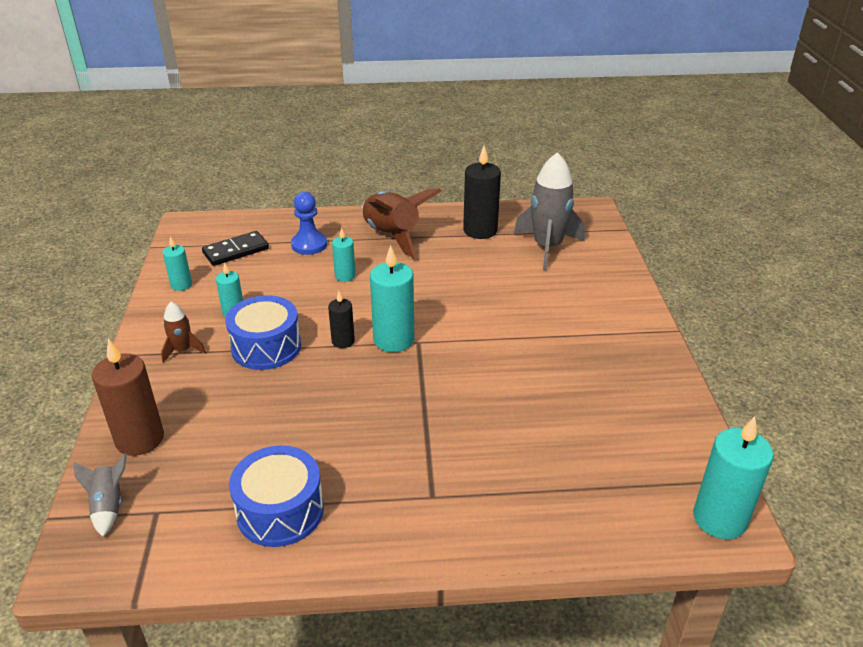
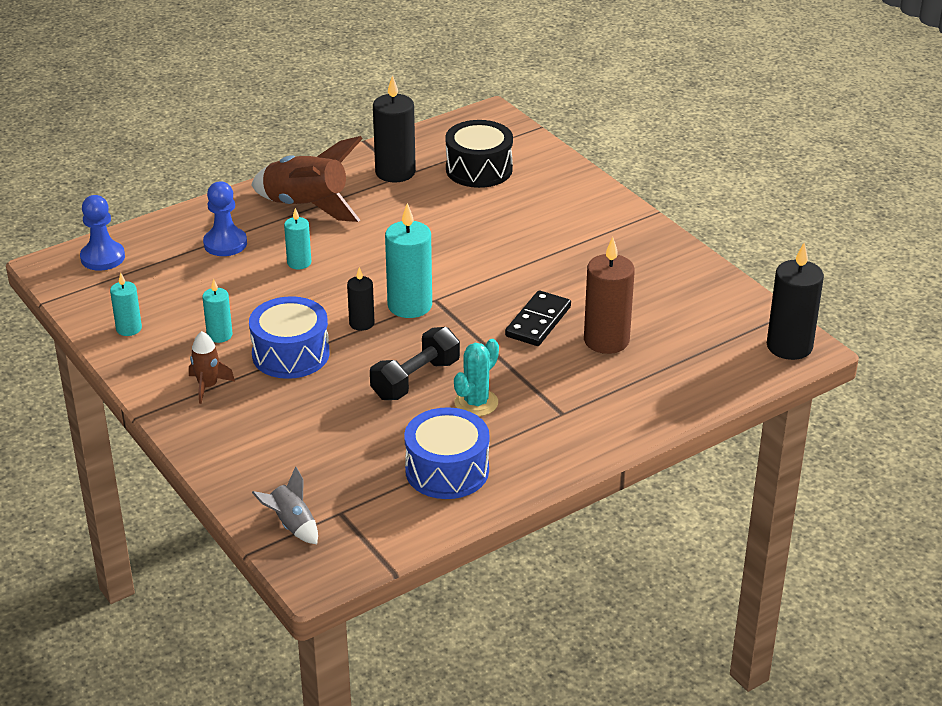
camera: 30 degrees left, 0 degrees up
brown candle [92,339,164,456] -> brown candle moved to [584,237,635,354]
black domino [202,231,269,266] -> black domino moved to [505,290,571,346]
grey rocket [514,152,585,270] -> black drum [445,120,513,188]
turquoise candle [693,416,774,539] -> black candle [767,243,824,360]
none -> blue pawn [80,195,125,271]
none -> black dumbbell [370,327,460,400]
none -> turquoise cactus [454,339,499,416]

